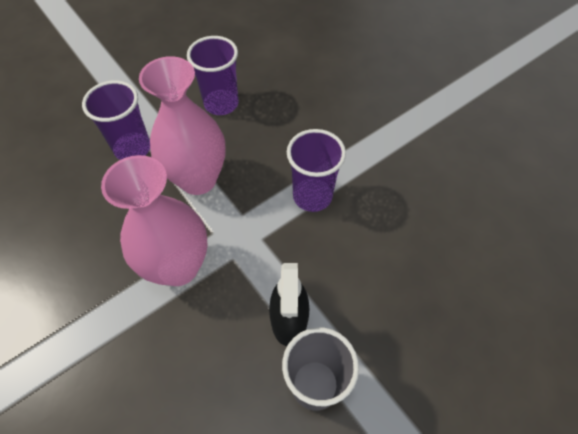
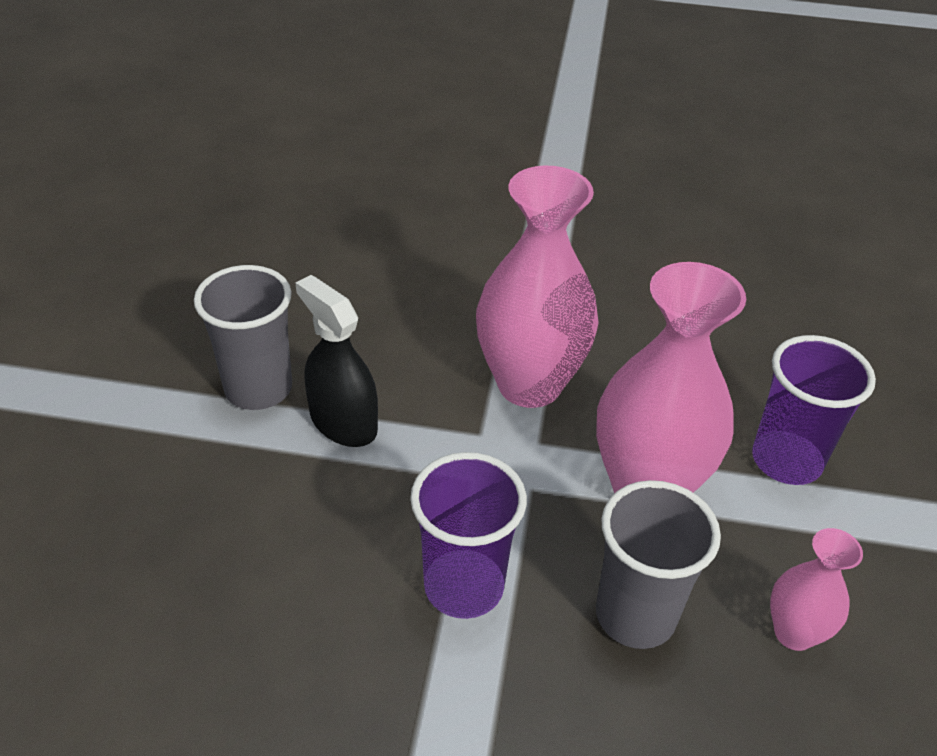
camera: 135 degrees right, 15 degrees down
purple cup [187,36,239,115] -> pink vase [770,528,863,651]
none -> grey cup [596,480,721,649]

